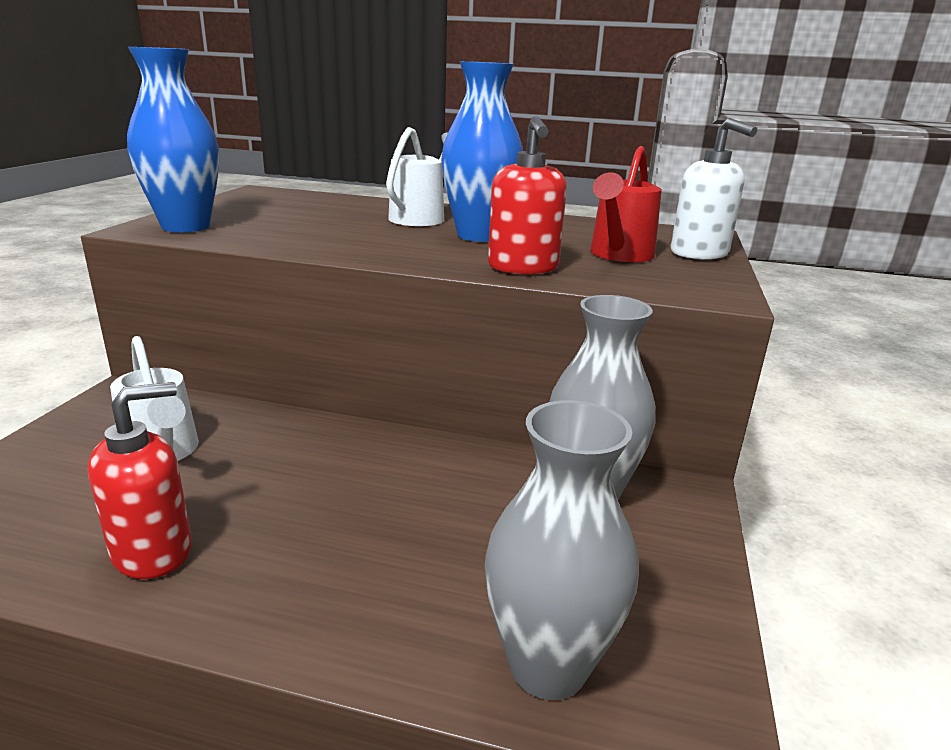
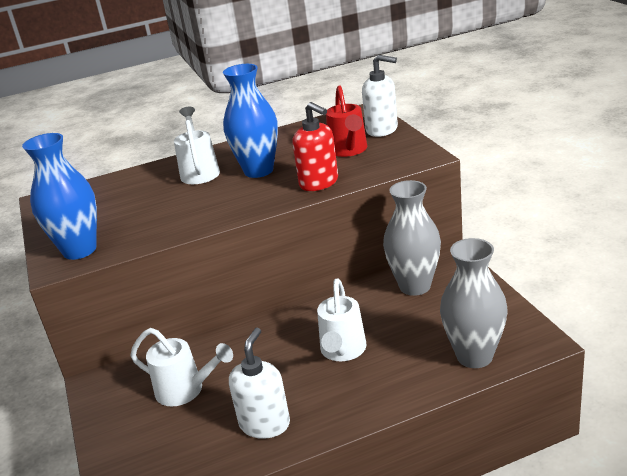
camera: 30 degrees left, 5 degrees up
red soap dispenser [88,382,192,579] -> white soap dispenser [229,327,290,439]
none -> white watering can [317,278,366,361]

